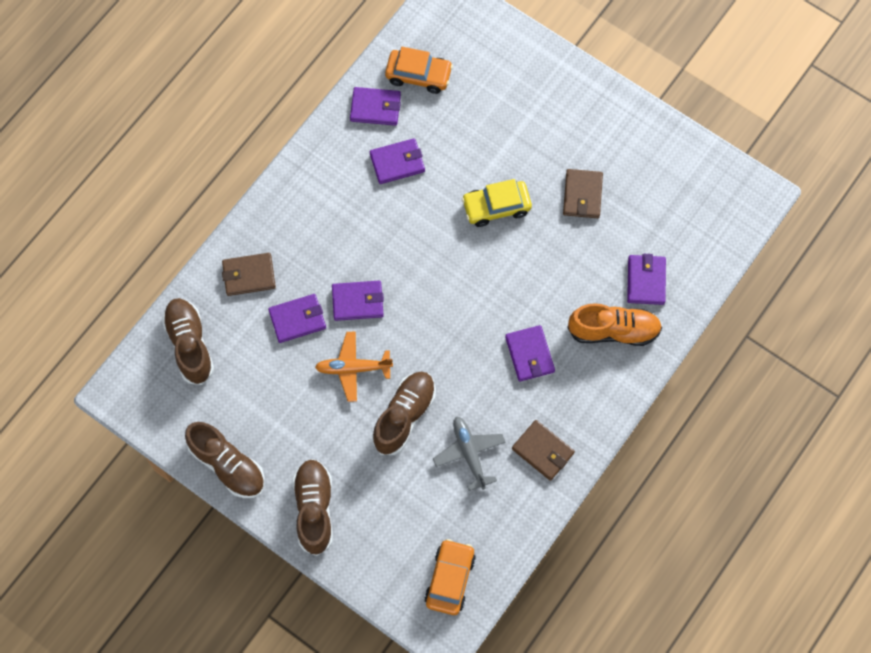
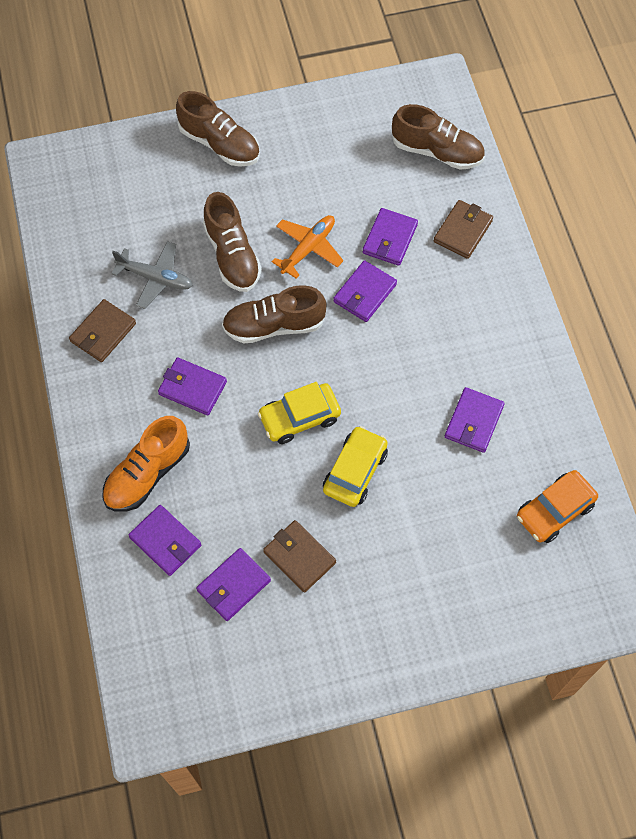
camera: 130 degrees right, 5 degrees down
brown shoe [185,422,265,498] -> brown shoe moved to [222,285,327,343]
purple wallet [350,87,401,126] -> purple wallet moved to [196,548,271,621]
orange car [424,539,476,615] -> none
brown wallet [512,420,575,481] -> brown wallet turned 45 degrees counterclockwise [69,299,136,362]
none -> yellow car [258,382,341,444]

